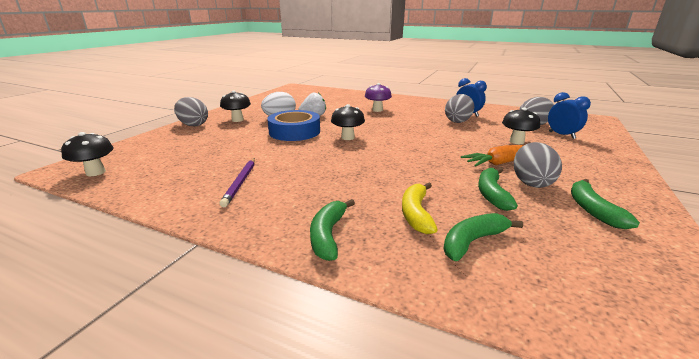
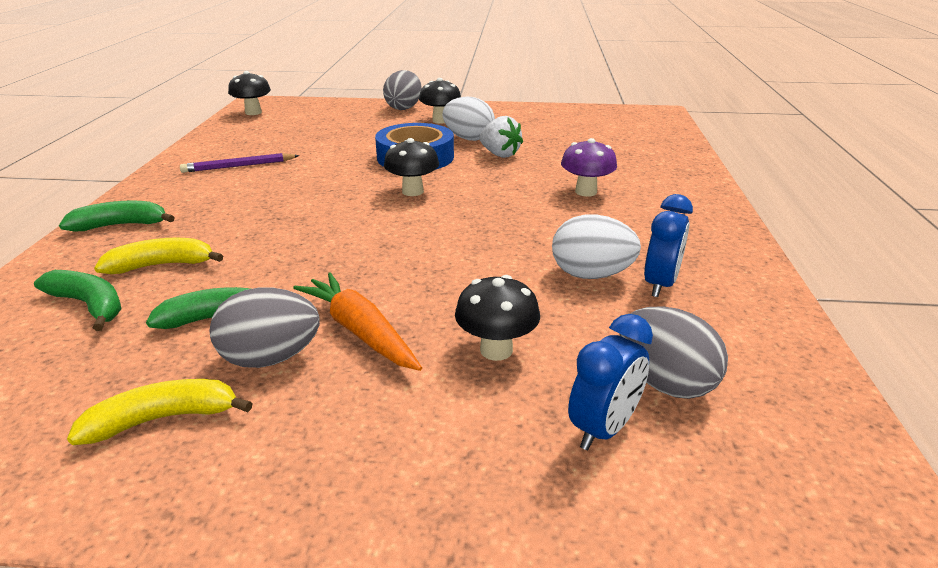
camera: 70 degrees right, 5 degrees up
grey egg [445,94,474,123] -> white egg [552,214,641,279]
green banana [571,179,640,229] -> yellow banana [67,379,253,445]

